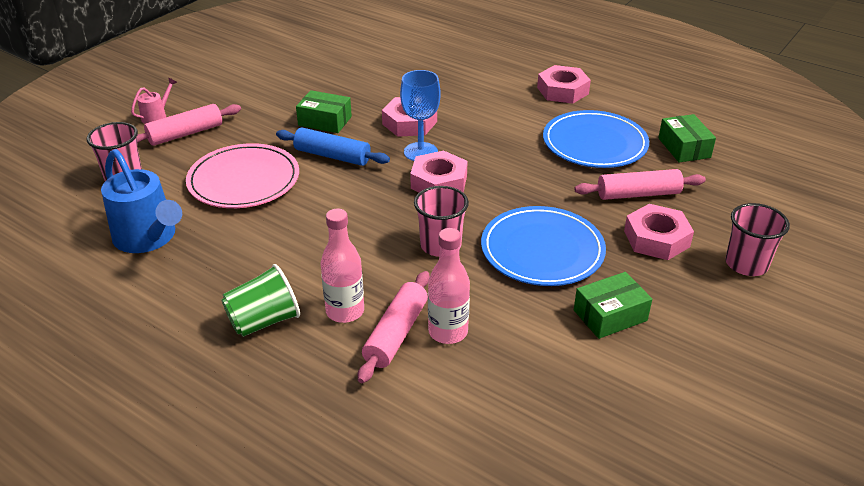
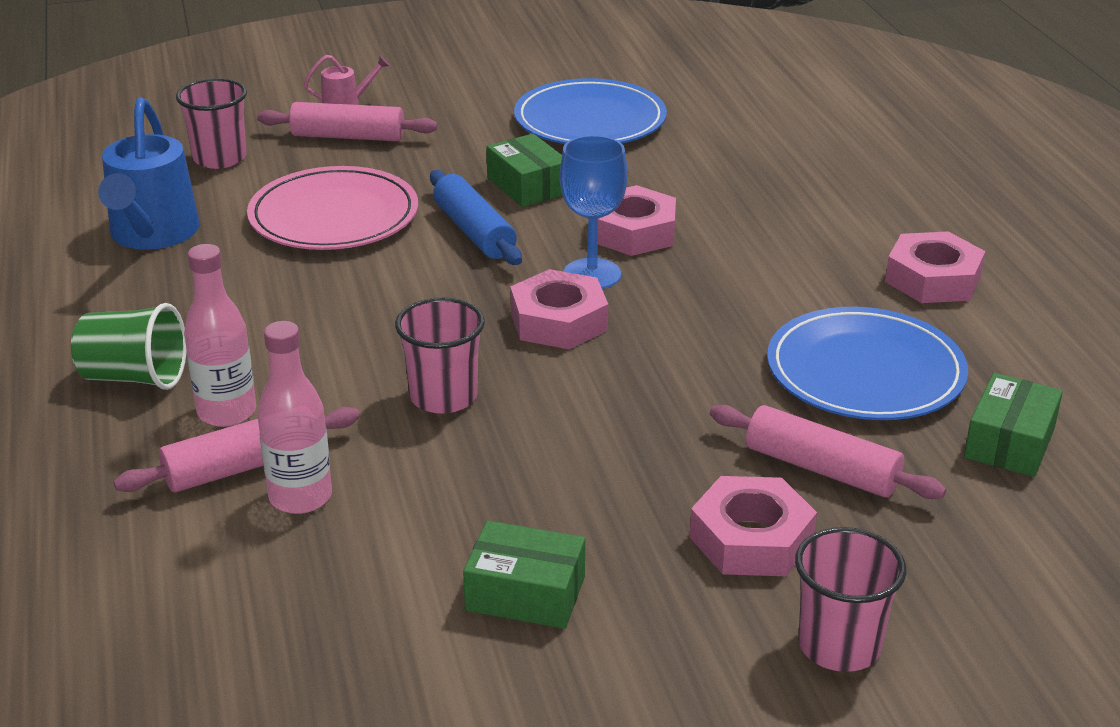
camera: 40 degrees right, 5 degrees down
blue plate [481,206,606,286] -> blue plate moved to [514,78,667,144]

